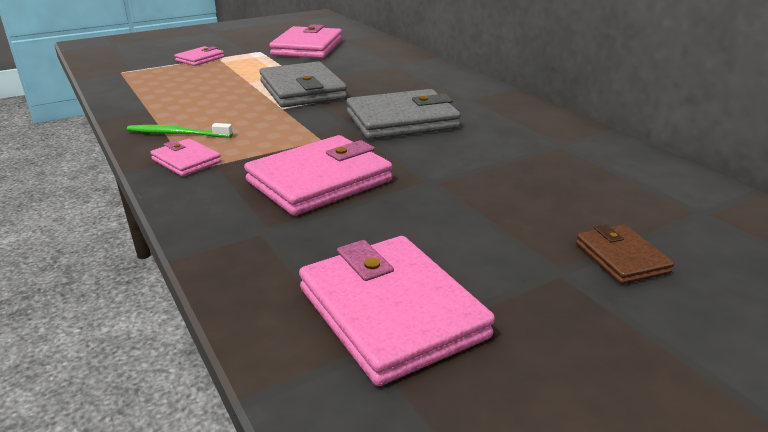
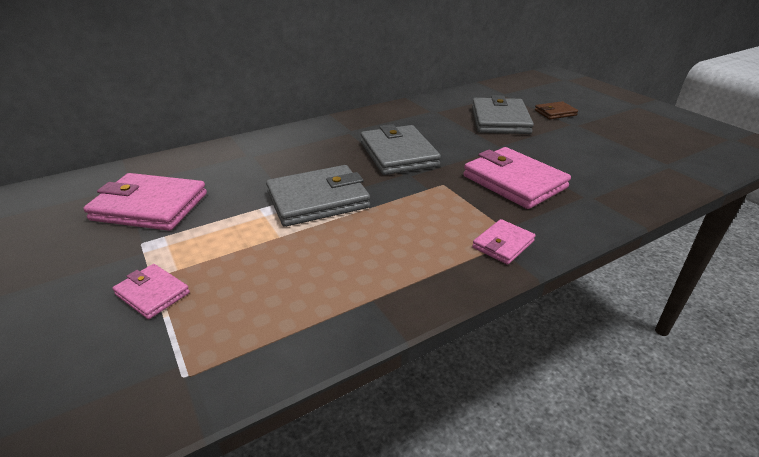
camera: 90 degrees left, 5 degrees up
green toothbrush [127,123,233,138] -> none
pink wallet [299,236,495,386] -> none
none -> grey wallet [472,95,534,134]

